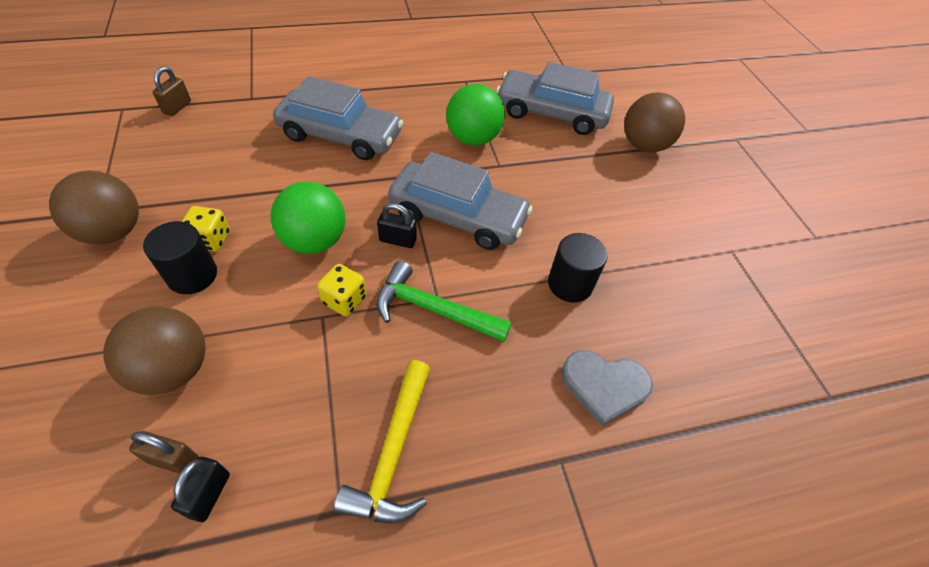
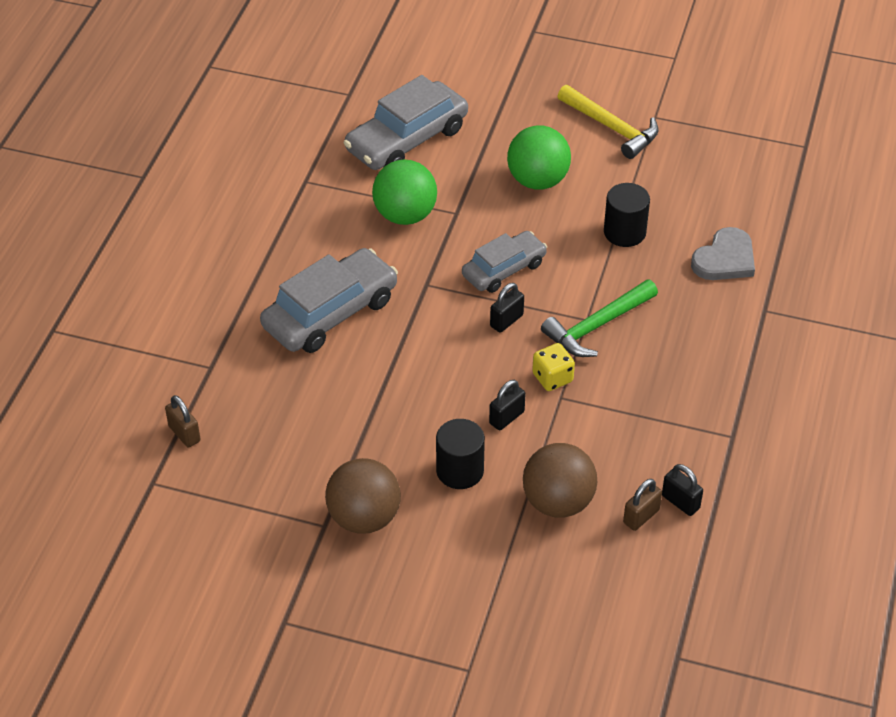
camera: 55 degrees left, 5 degrees down
yellow dice [182,206,230,252] -> none
green ball [271,181,345,254] -> green ball moved to [507,126,571,189]
yellow hammer [334,360,430,523] -> yellow hammer moved to [557,85,659,159]
grey car [388,152,533,250] -> grey car [462,231,547,293], size x0.63
brown ball [624,92,685,152] -> none
none -> black padlock [489,380,526,430]

